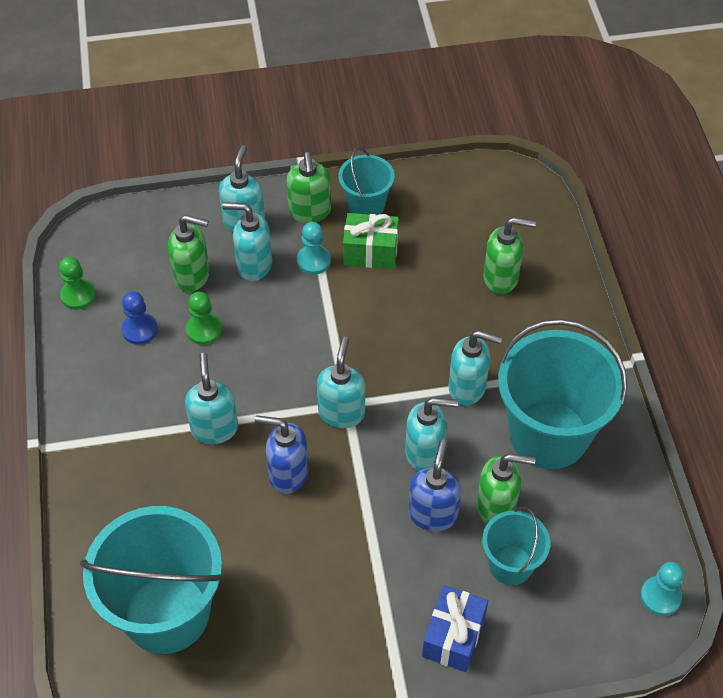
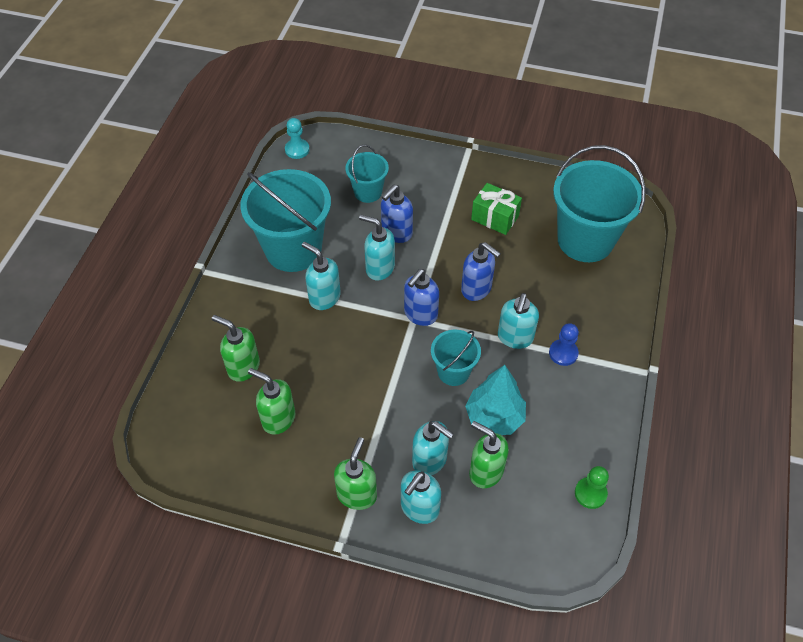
camera: 155 degrees left, 0 degrees up
blue pawn [122,291,158,345] -> blue pawn moved to [549,323,579,366]
green pawn [186,292,222,345] -> turquoise tree [465,365,526,435]
turquoise pawn [297,222,331,275] -> none
turquoise soap dispenser [317,336,365,428] -> blue soap dispenser [404,269,439,326]
turquoise bucket [338,147,394,215] -> turquoise bucket moved to [431,330,481,386]
green gift [343,213,399,269] -> green gift moved to [471,183,522,235]
blue gift [422,585,488,672] -> none
green soap dispenser [476,453,536,524] -> green soap dispenser moved to [248,368,295,435]

